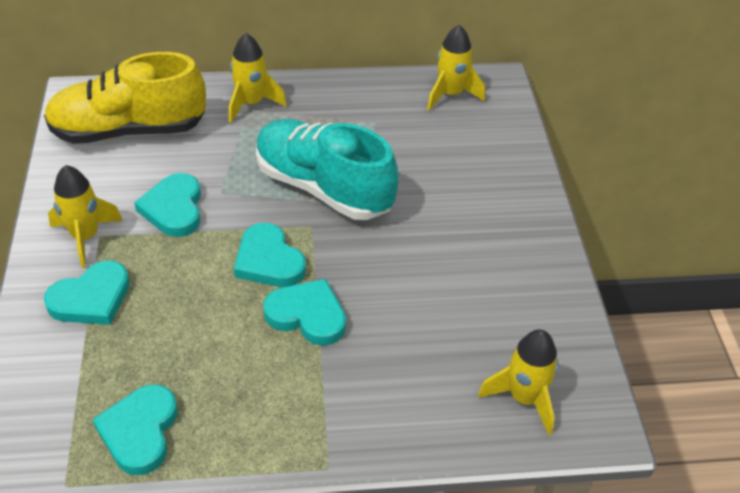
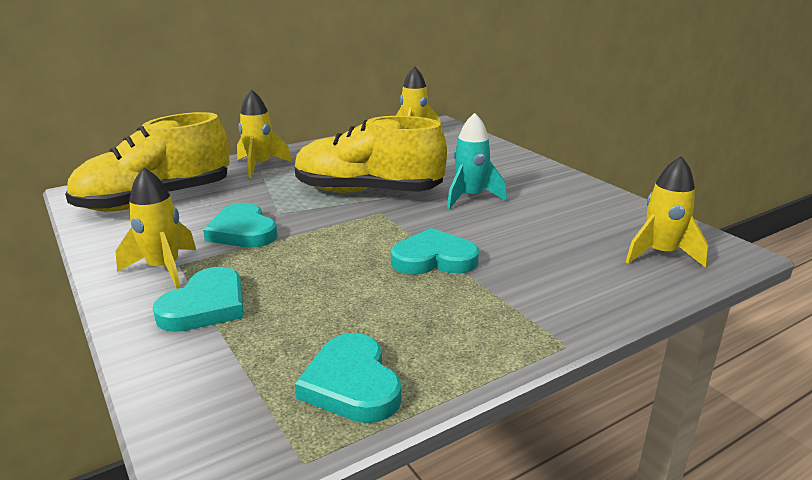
camera: 25 degrees left, 20 degrees down
turquoise heart [234,223,306,287] -> none
turquoise shoe [256,119,398,220] -> yellow shoe [295,116,447,193]
none -> turquoise rocket [447,113,507,209]

